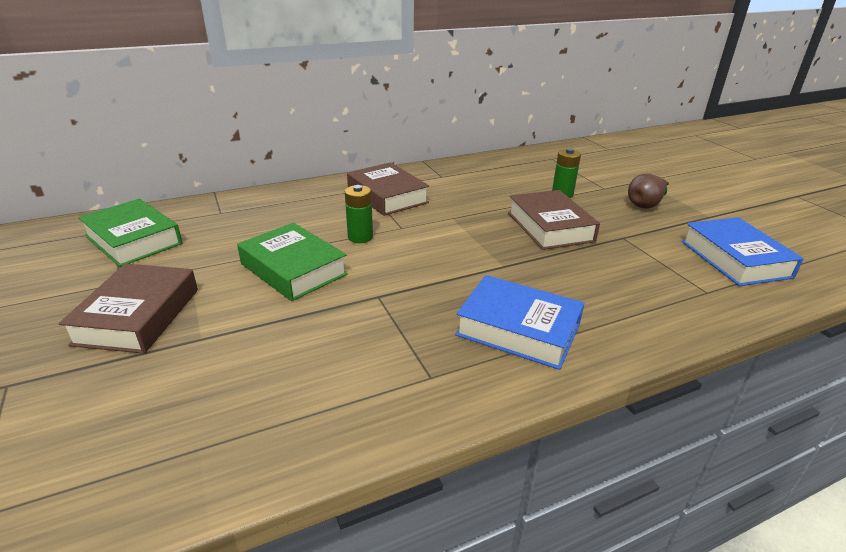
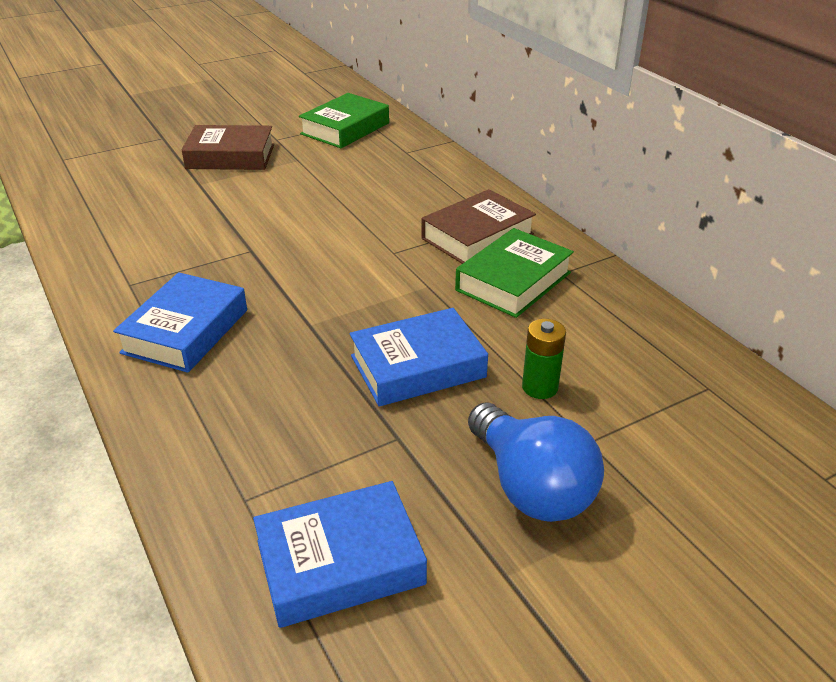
camera: 85 degrees right, 5 degrees up
green book [237,223,348,301] -> green book moved to [455,228,574,318]
green battery [345,185,373,243] -> none
brown book [508,190,600,250] -> blue book [349,308,488,406]
brown pear [628,174,669,209] -> blue light bulb [468,403,604,522]

